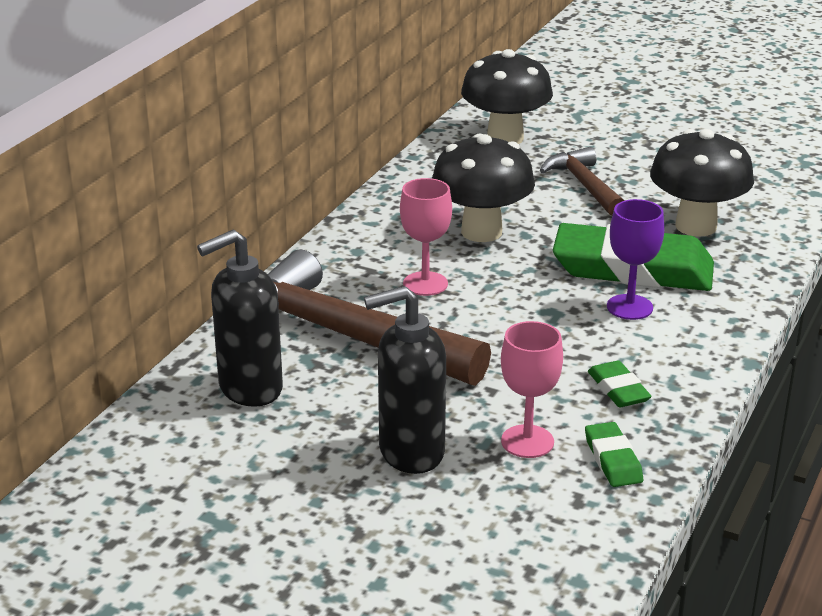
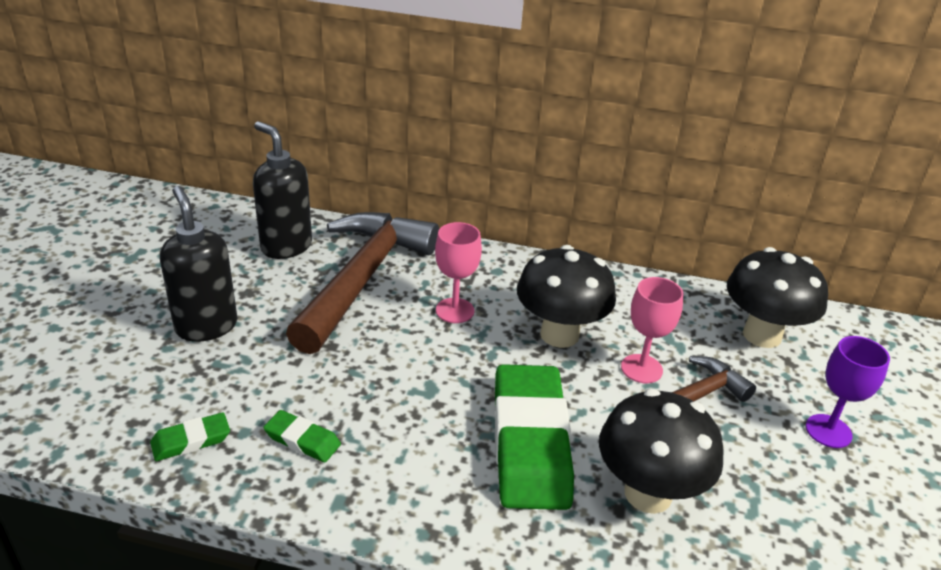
camera: 75 degrees right, 5 degrees up
pink goblet [501,321,563,458] -> pink goblet moved to [621,277,684,383]
green eraser [588,361,652,407] -> green eraser turned 60 degrees clockwise [263,410,341,462]
purple goblet [607,199,664,320] -> purple goblet moved to [806,336,890,448]

